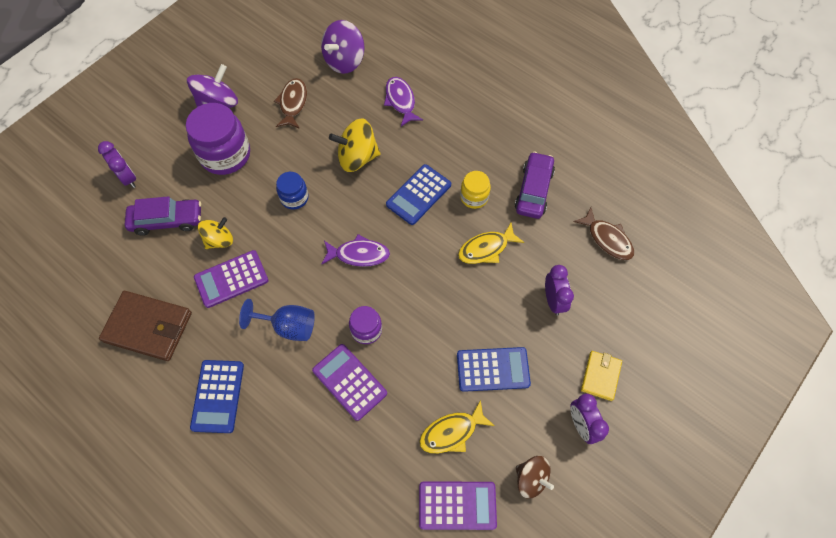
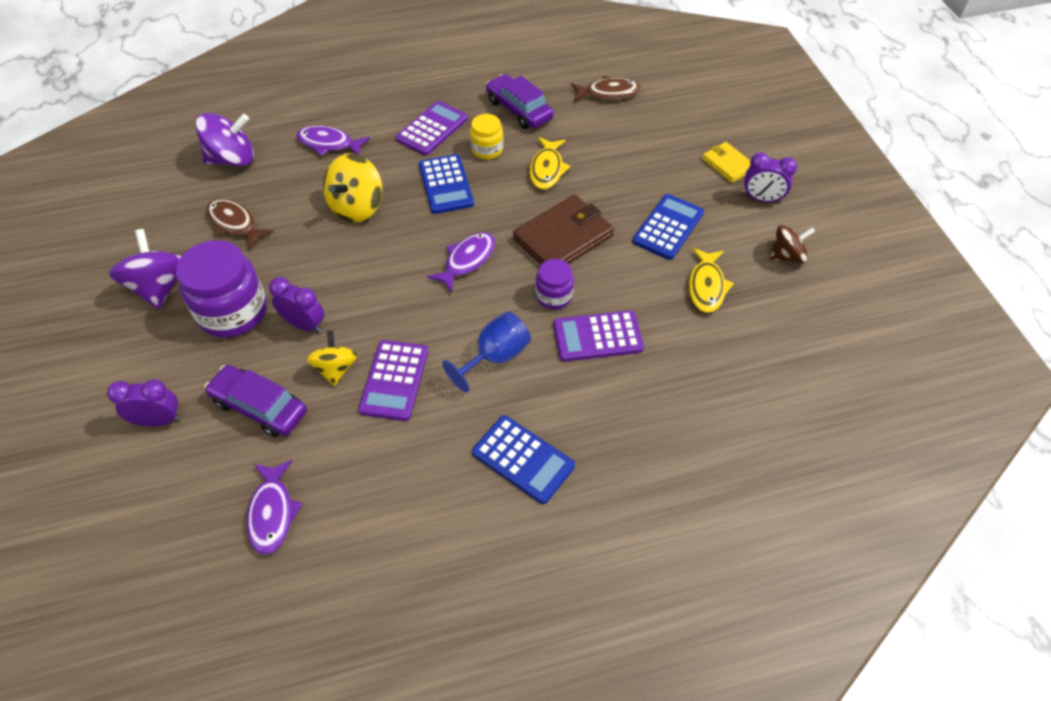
camera: 55 degrees left, 10 degrees down
brown wallet [99,291,192,361] -> brown wallet moved to [513,194,614,264]
purple car [125,196,201,236] -> purple car turned 90 degrees counterclockwise [204,365,307,437]
blue jar [276,172,309,210] -> none
purple spinning top [321,20,365,74] -> purple spinning top turned 90 degrees counterclockwise [195,113,254,166]
purple calculator [419,481,497,530] -> purple calculator moved to [396,101,468,156]
purple clock [545,265,574,316] -> purple clock moved to [269,277,324,333]
none -> purple fish [246,460,302,555]

